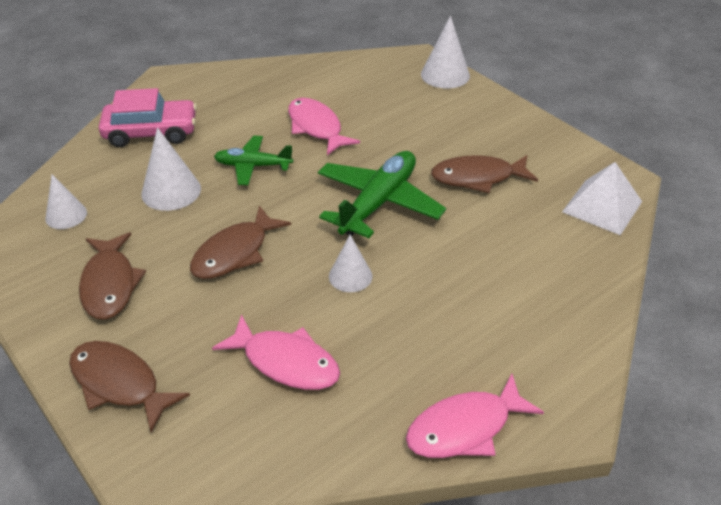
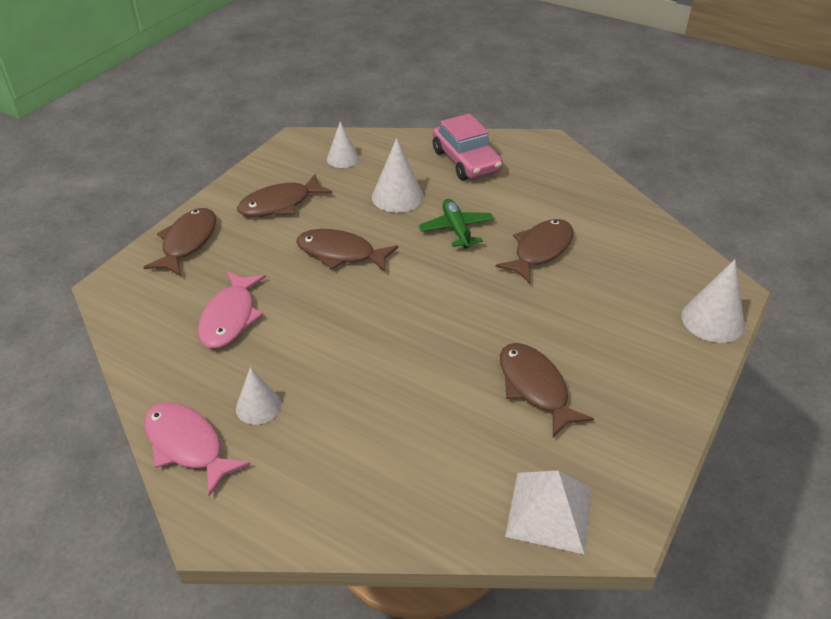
camera: 70 degrees right, 0 degrees up
pink fish [288,98,360,155] -> brown fish [495,219,574,284]
green plane [318,151,446,238] -> none
white cone [329,235,372,292] -> white cone moved to [236,367,281,425]

